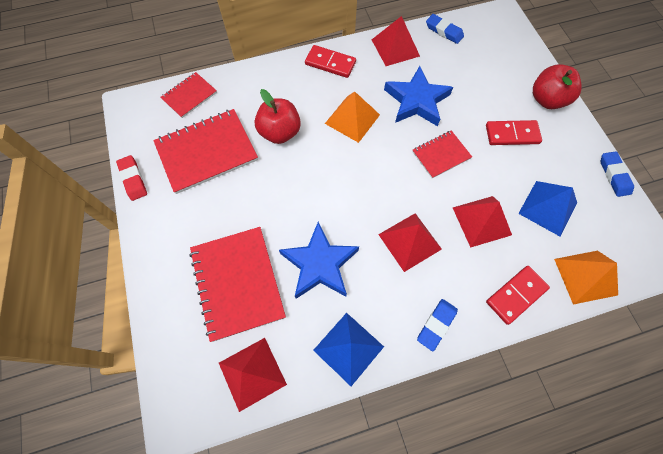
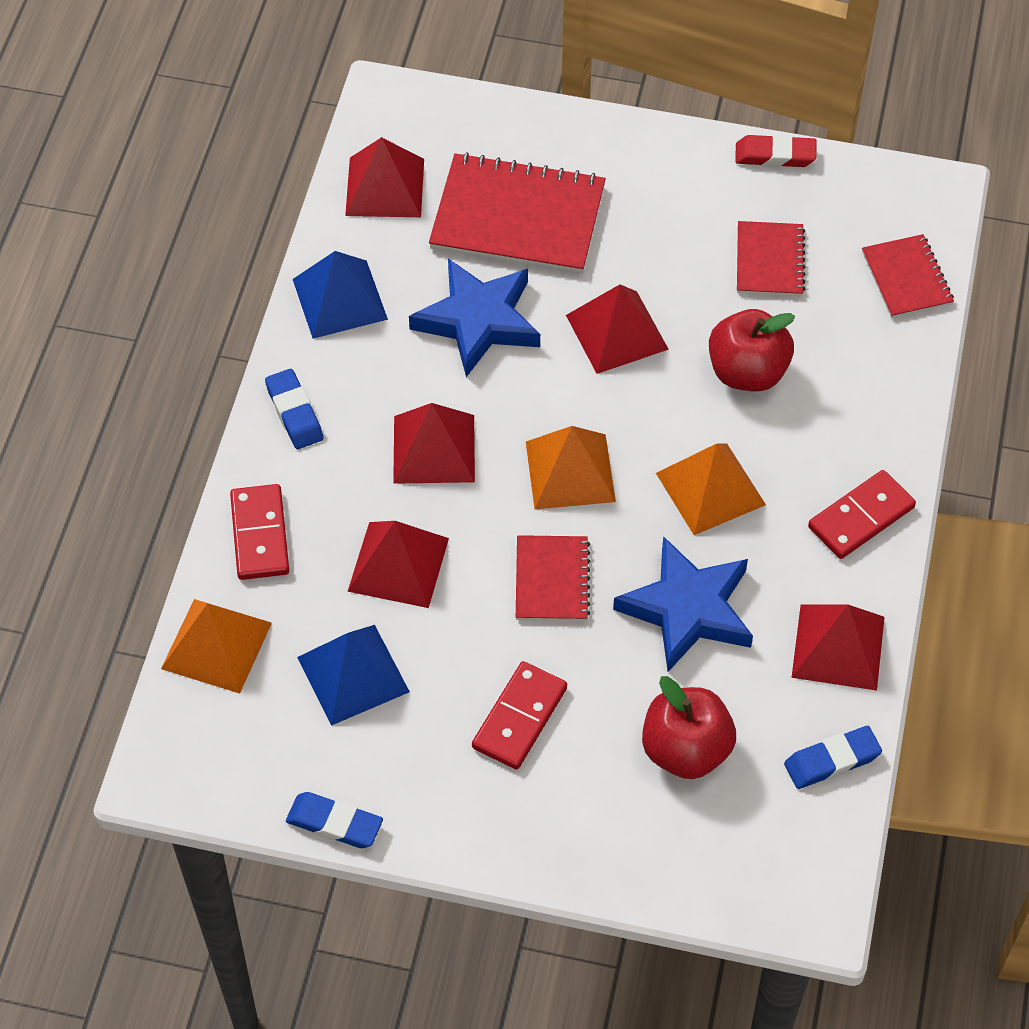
camera: 120 degrees right, 10 degrees down
red notebook [153,109,258,194] -> red notebook [737,221,805,296], size x0.55
red apple [533,64,582,109] -> red apple moved to [642,676,736,779]
none -> orange pyramid [526,426,616,509]
none -> red pyramid [566,284,669,374]

